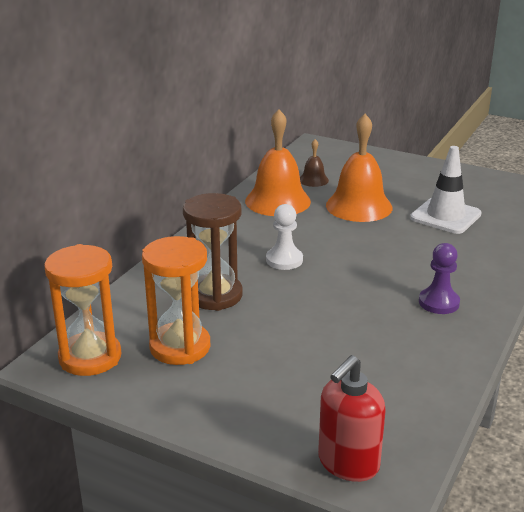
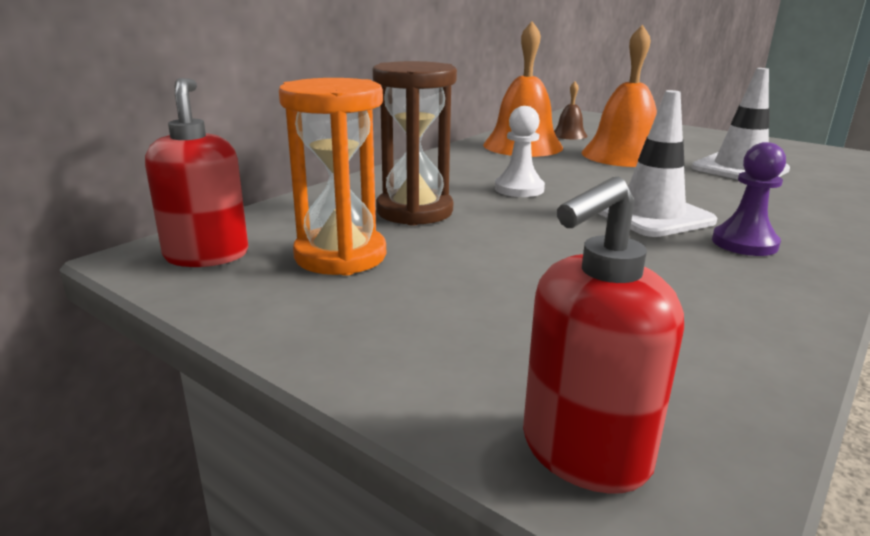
camera: 10 degrees right, 5 degrees down
orange hourglass [44,244,121,376] -> red soap dispenser [145,78,248,267]
none -> white traffic cone [598,90,717,237]

